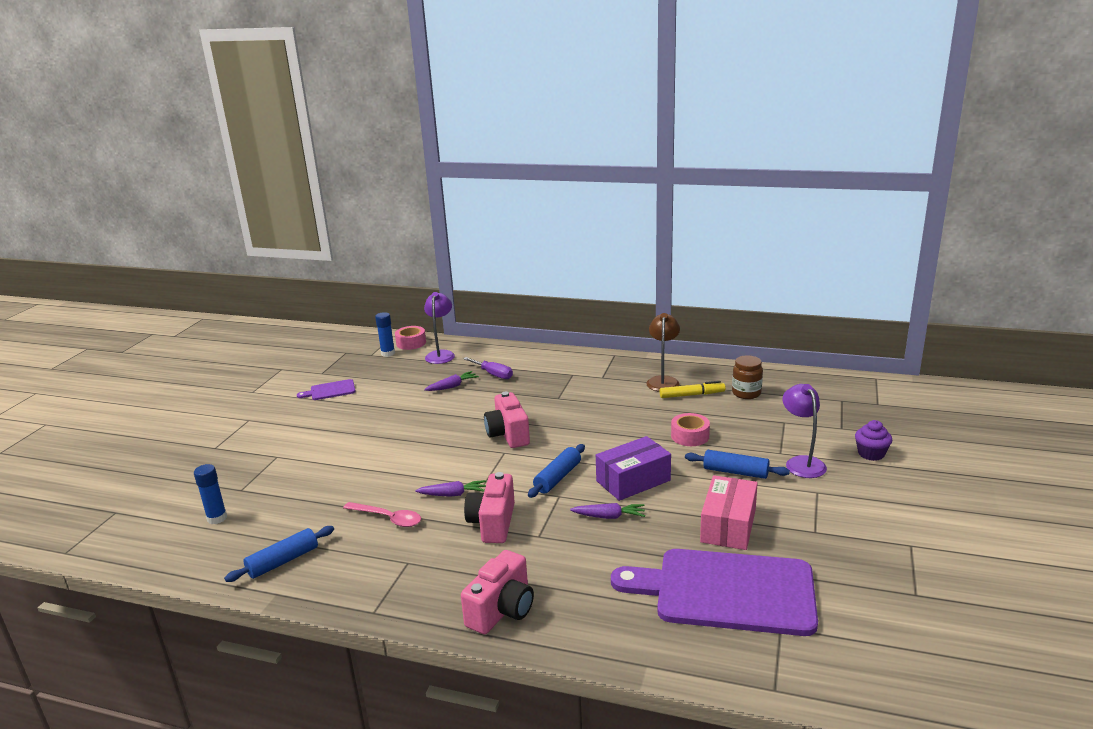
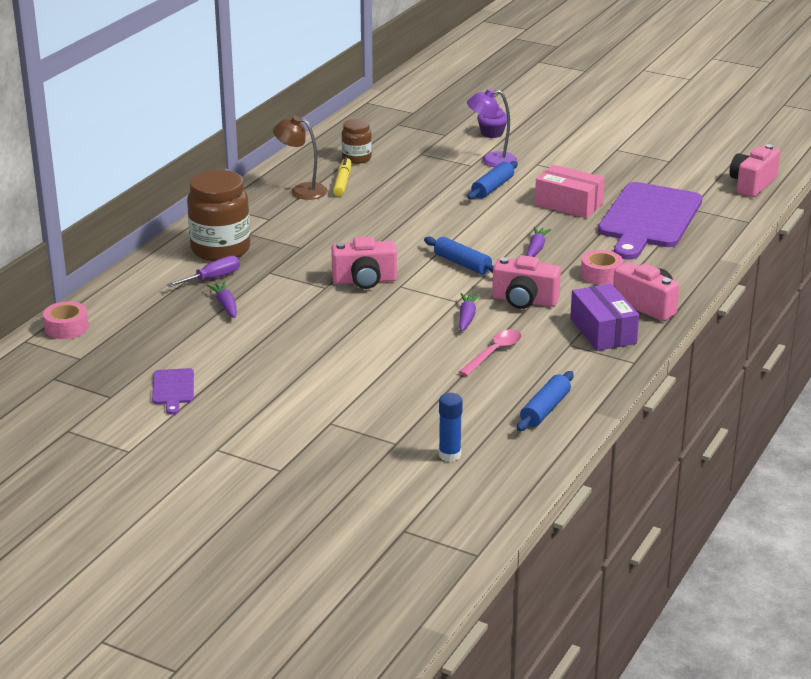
camera: 80 degrees left, 5 degrees up
blue rolling pin [224,526,334,582] -> blue rolling pin turned 60 degrees clockwise [517,371,574,431]
blue glue stick [375,312,395,357] -> none
purple lamp [424,292,455,364] -> none
purple box [596,436,671,501] -> purple box moved to [570,284,639,351]
pink tape [671,413,710,446] -> pink tape moved to [581,250,623,285]
none -> brown jar [187,170,250,261]
none -> pink camera [729,144,780,197]

